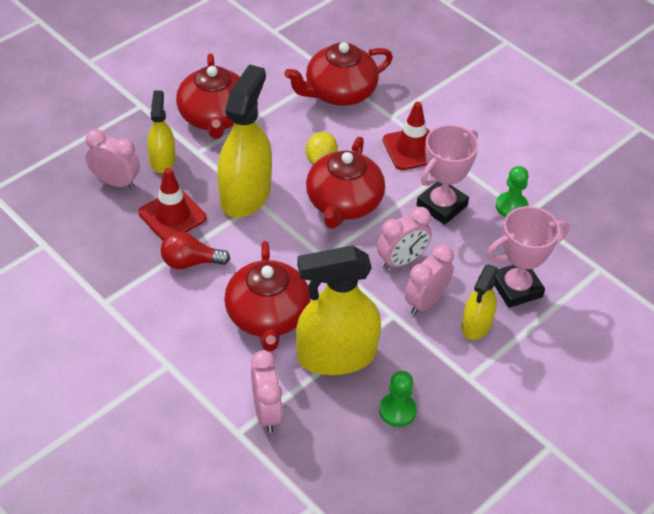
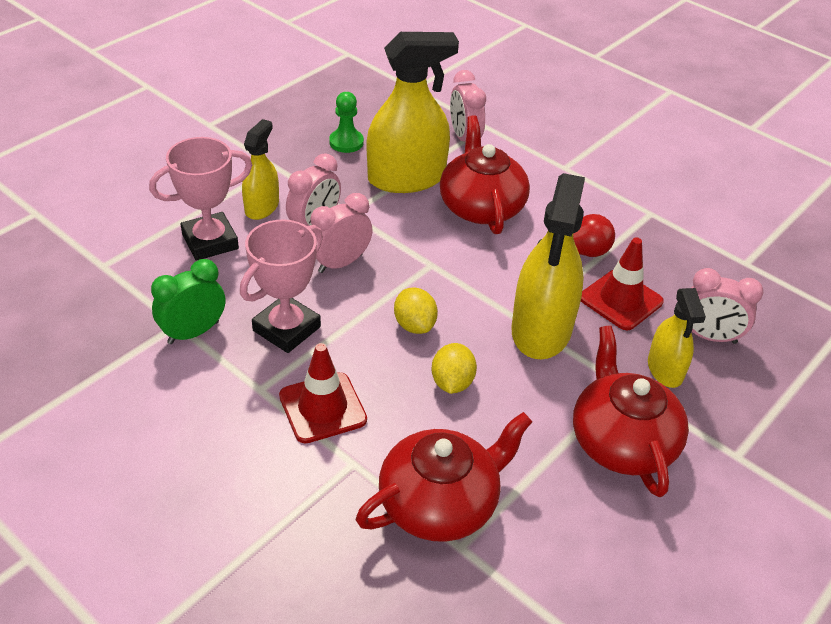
camera: 175 degrees right, 5 degrees down
red teapot [306,137,385,229] -> yellow lemon [394,287,438,334]
green pawn [496,166,529,217] -> green clock [151,259,225,344]

